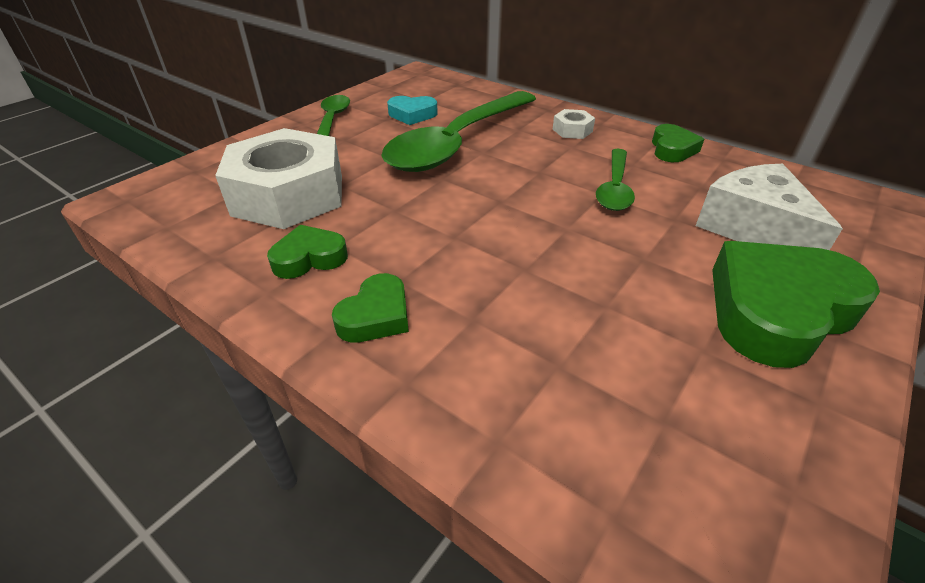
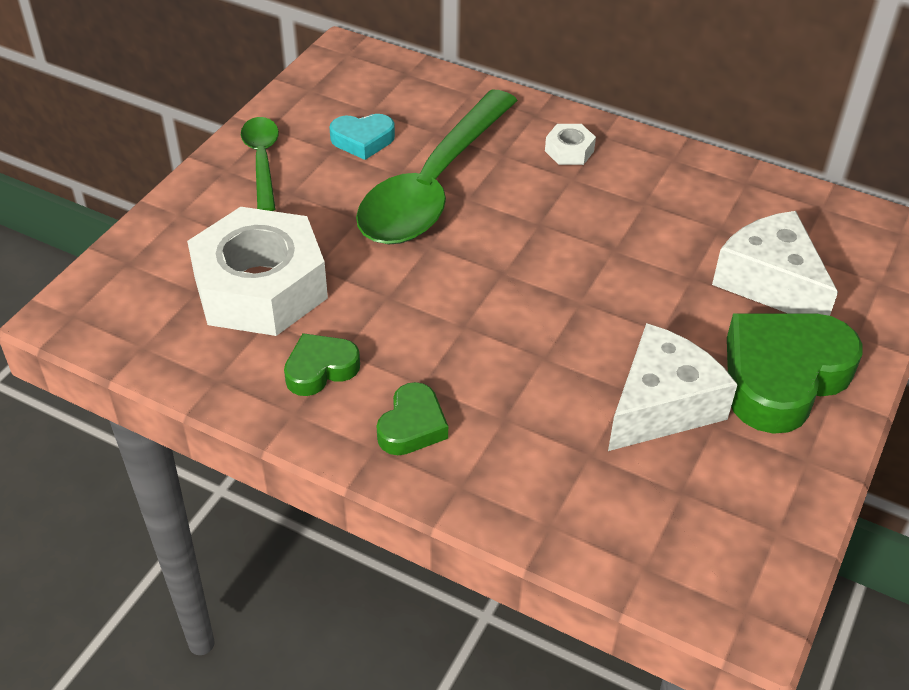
camera: 10 degrees left, 5 degrees up
green spoon [596,149,635,211] -> none
green heart [652,124,704,162] -> none
none -> white cheese [608,323,738,451]

